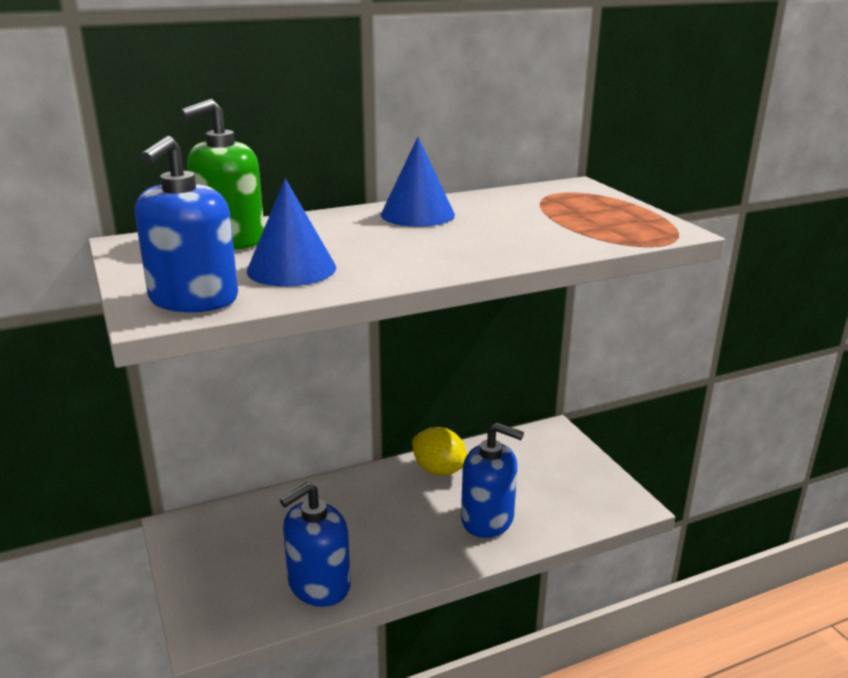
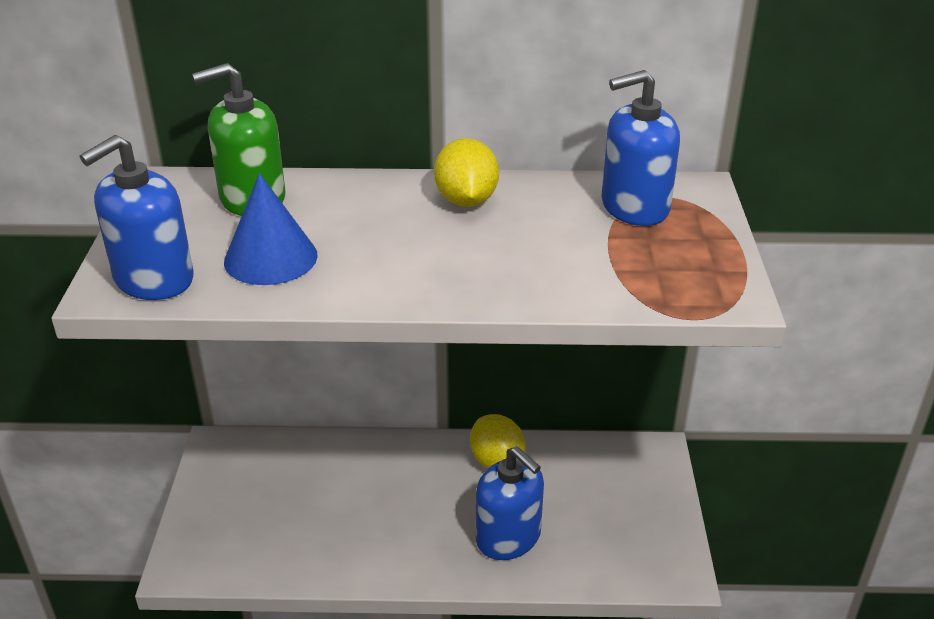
camera: 25 degrees right, 10 degrees up
blue soap dispenser [280,482,351,607] -> blue soap dispenser moved to [601,70,680,226]
blue cone [381,137,455,227] -> yellow lemon [434,138,499,207]

